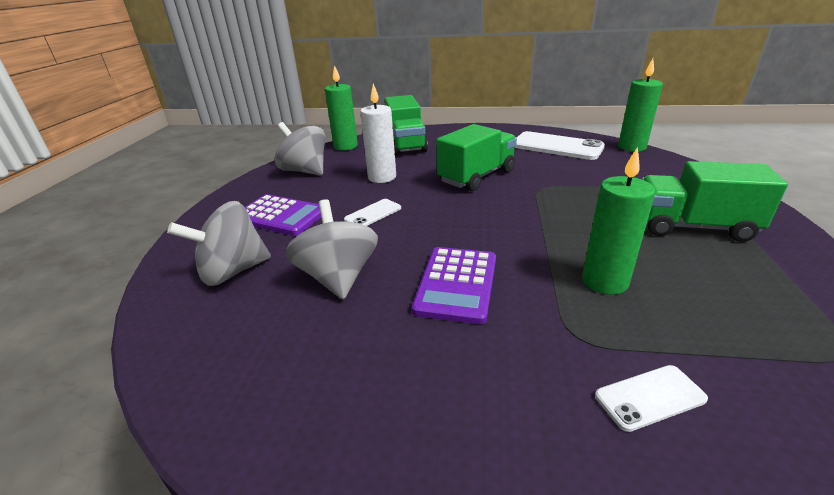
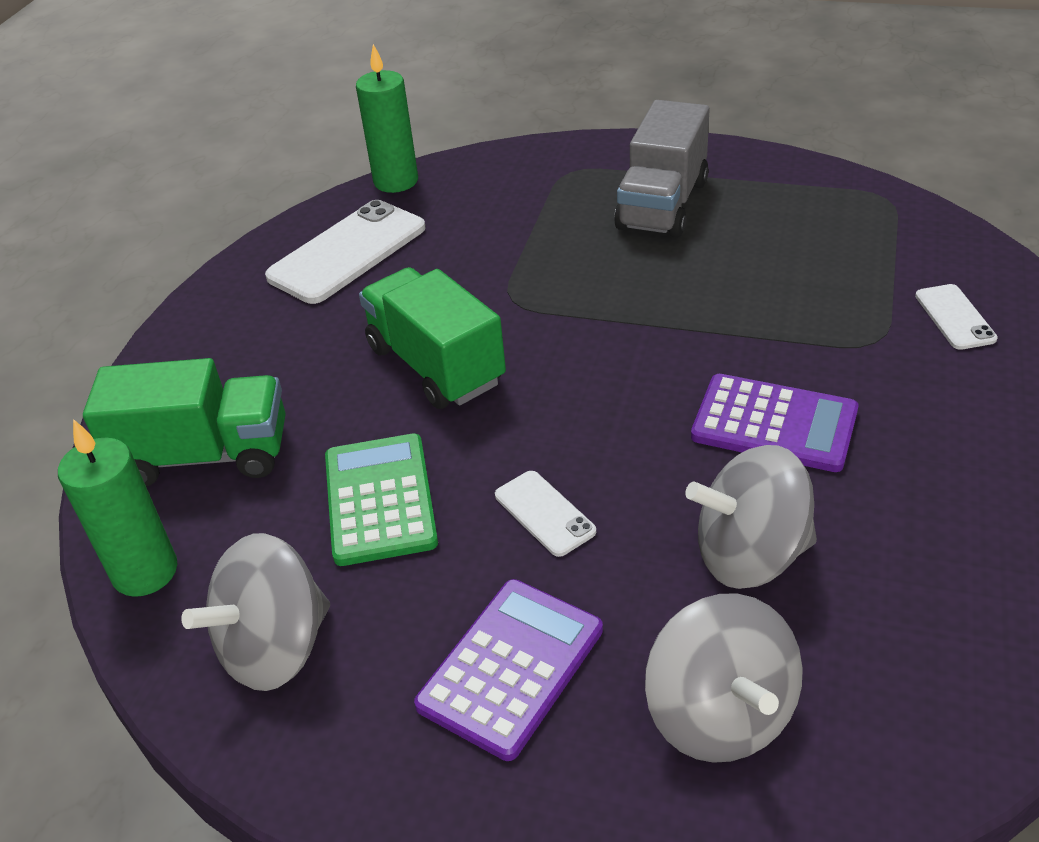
camera: 80 degrees left, 10 degrees up
white candle [360,83,396,183] -> green calculator [325,434,438,566]
green candle [582,147,655,295] -> none
green truck [642,161,788,242] -> grey truck [614,100,710,238]

